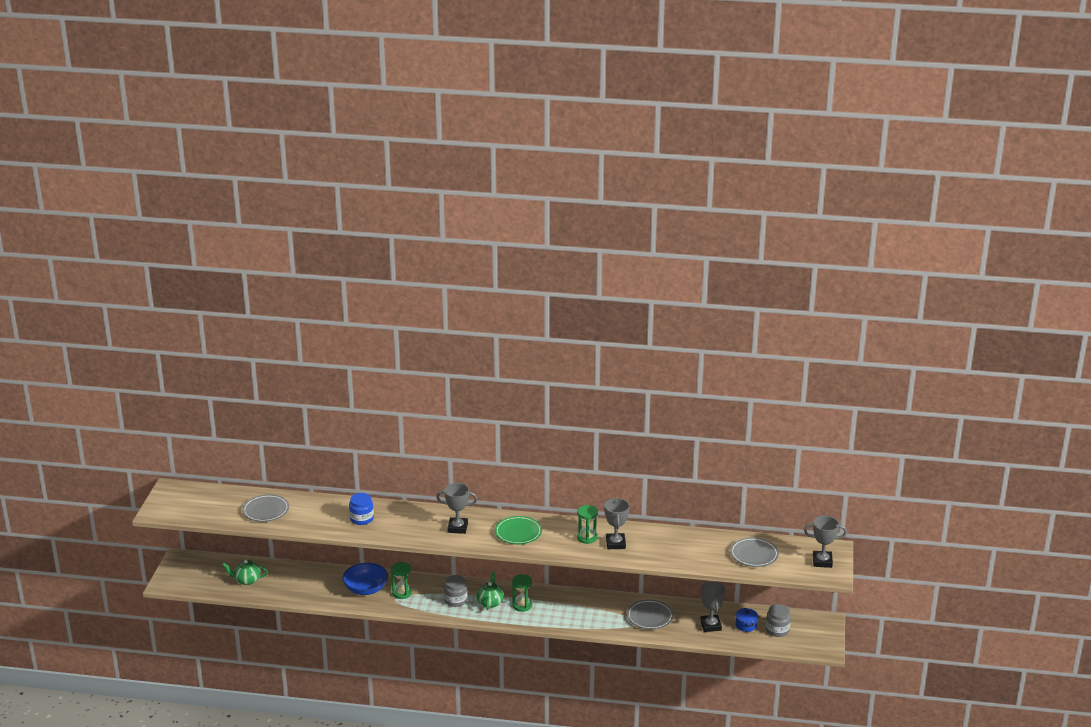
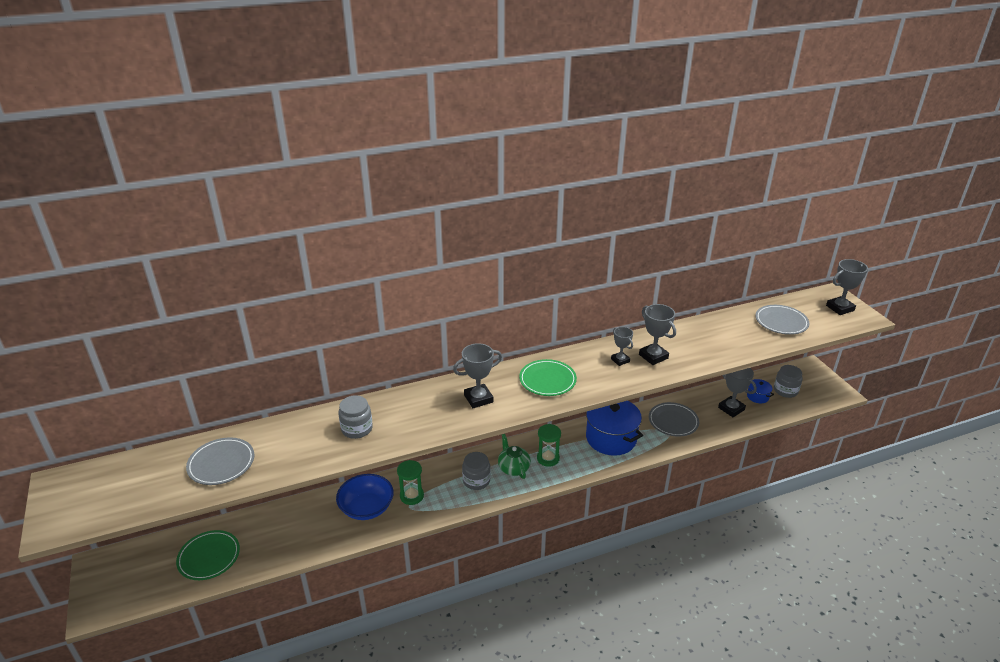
camera: 30 degrees left, 5 degrees up
green teapot [222,560,268,585] -> green plate [176,530,240,580]
blue jar [349,493,374,525] -> grey jar [338,395,373,439]
green hourglass [577,505,598,544] -> grey trophy [611,327,633,366]
none -> blue pot [586,401,643,456]

